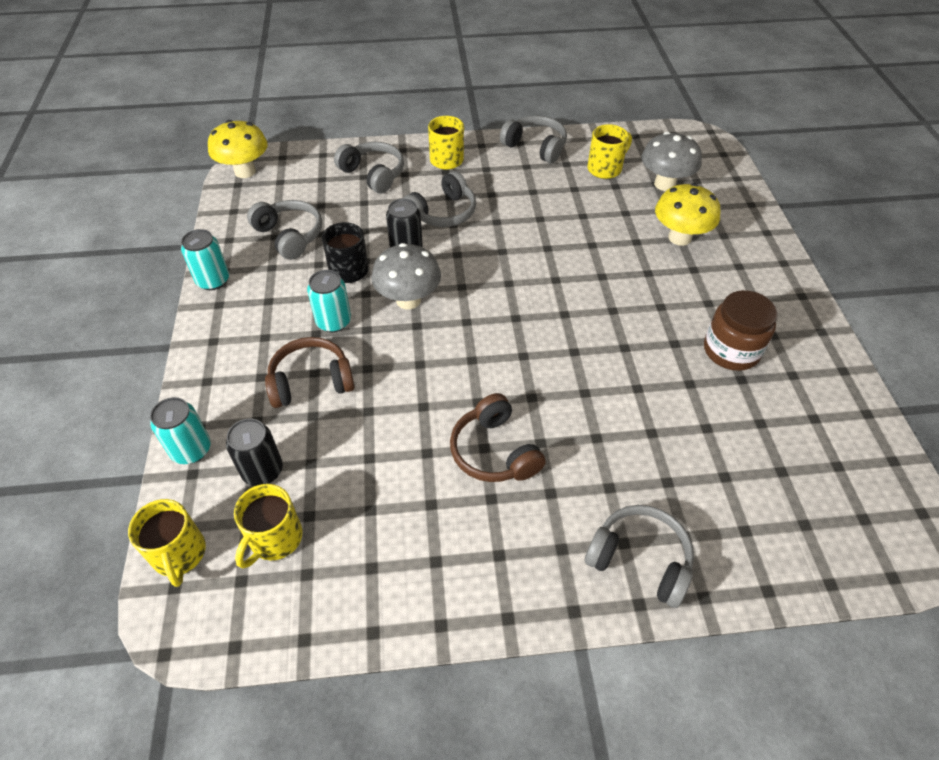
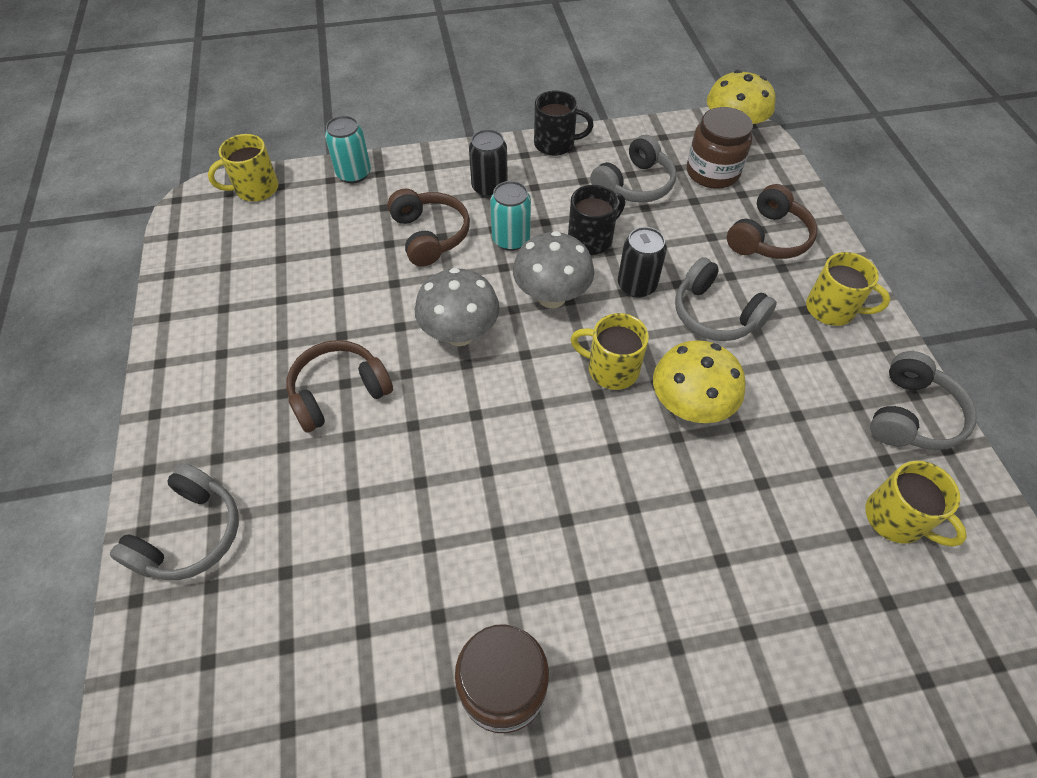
camera: 85 degrees right, 5 degrees up
turquoise can [181,229,229,290] -> black mug [534,90,594,156]
black can [226,419,283,486] -> black can moved to [469,129,508,198]
yellow mug [234,484,303,569] -> yellow mug moved to [571,313,649,390]
grey headphones [334,142,404,194] -> brown headphones [727,184,817,259]
grey mushroom [641,132,702,191] -> grey mushroom moved to [415,268,500,346]
yellow mushroom [655,183,721,246] -> yellow mushroom moved to [653,340,746,423]
none -> brown jar [687,107,753,189]

